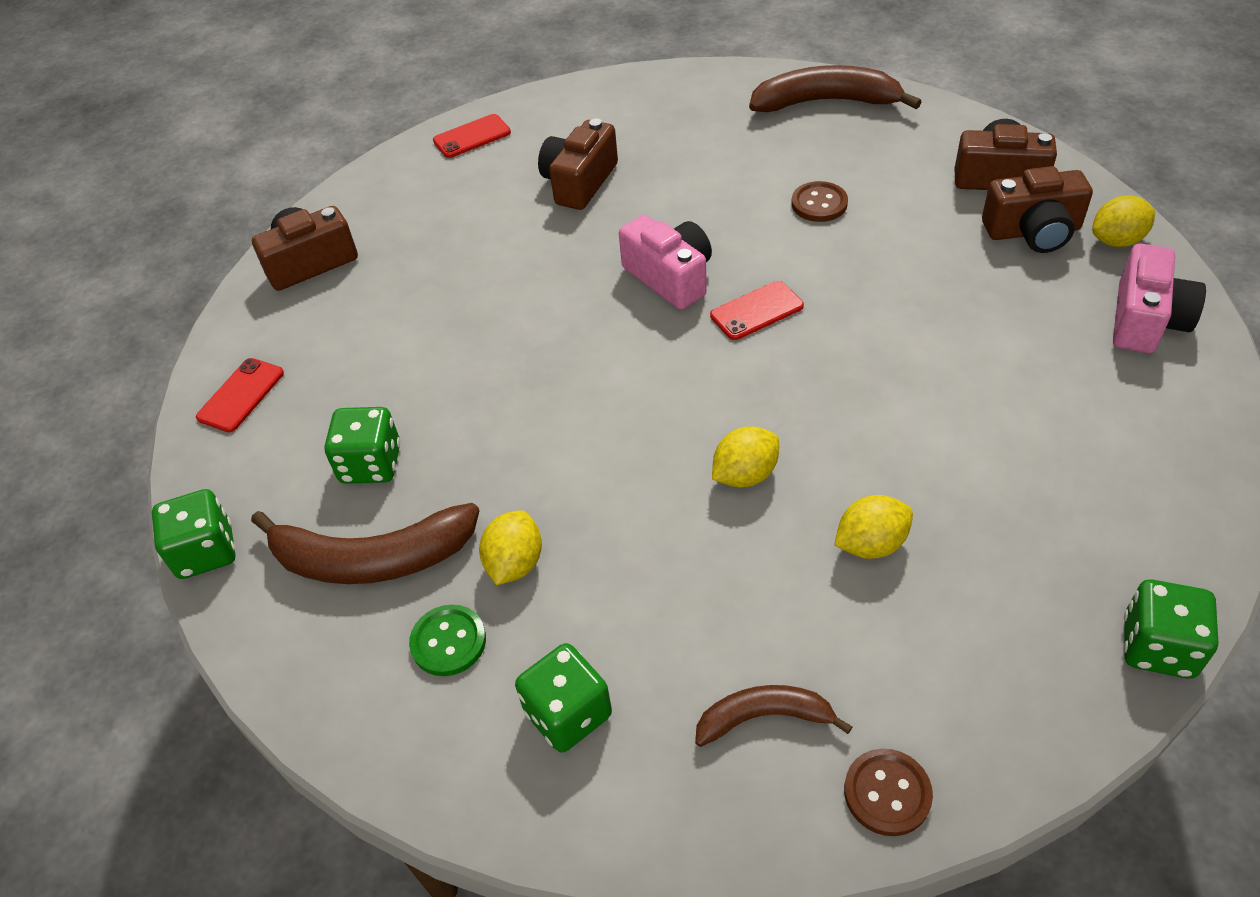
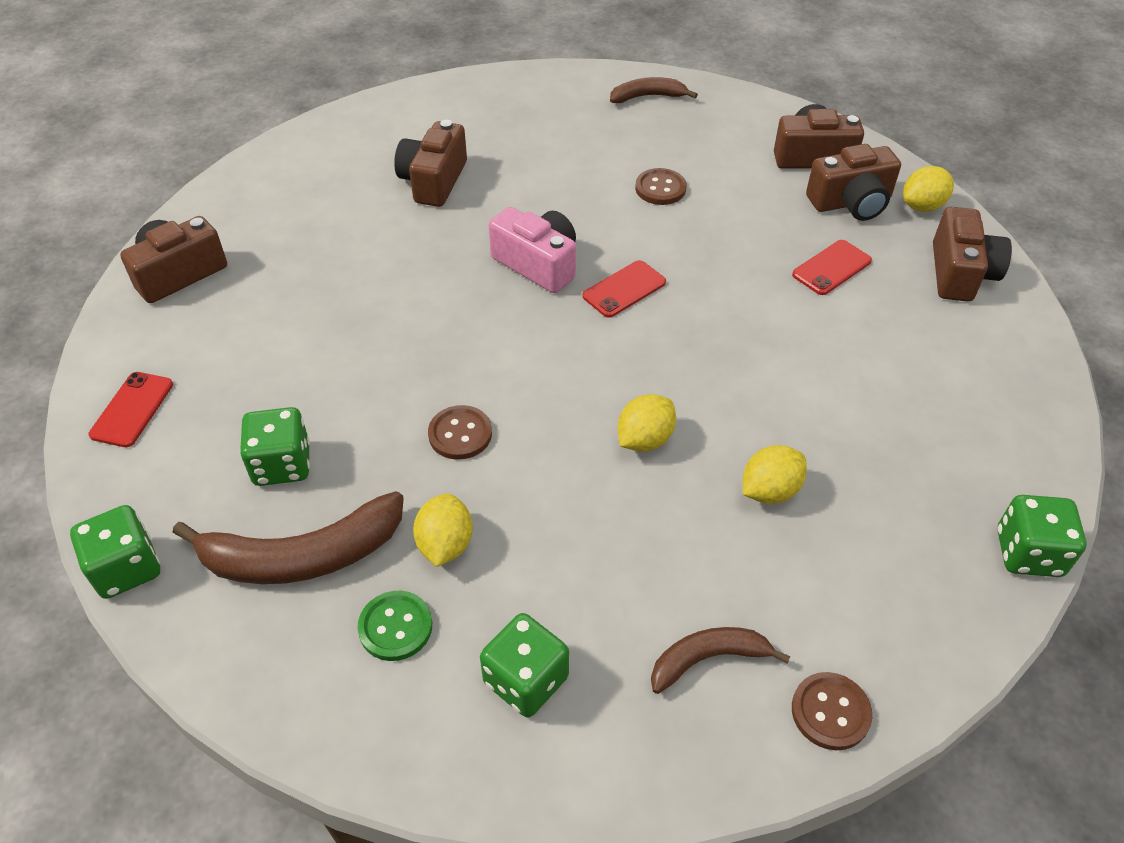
camera: 15 degrees left, 0 degrees up
red phone [433,114,511,158] -> red phone moved to [792,240,872,295]
brown banana [749,65,921,112] -> brown banana [610,77,698,103], size x0.58
pink camera [1113,243,1206,353] -> brown camera [933,207,1012,302]
none -> brown button [428,405,492,460]

